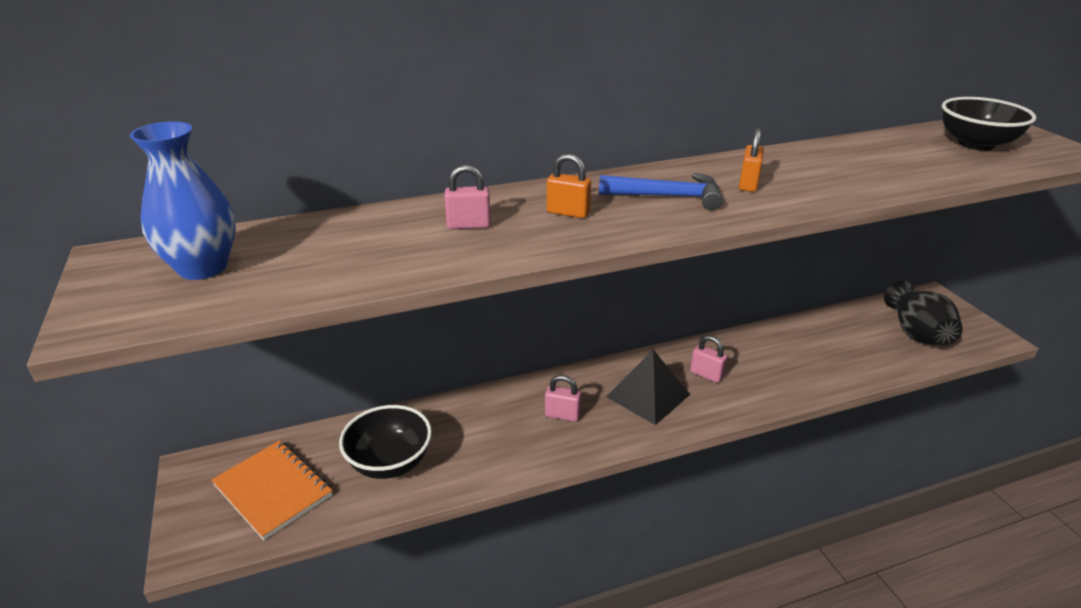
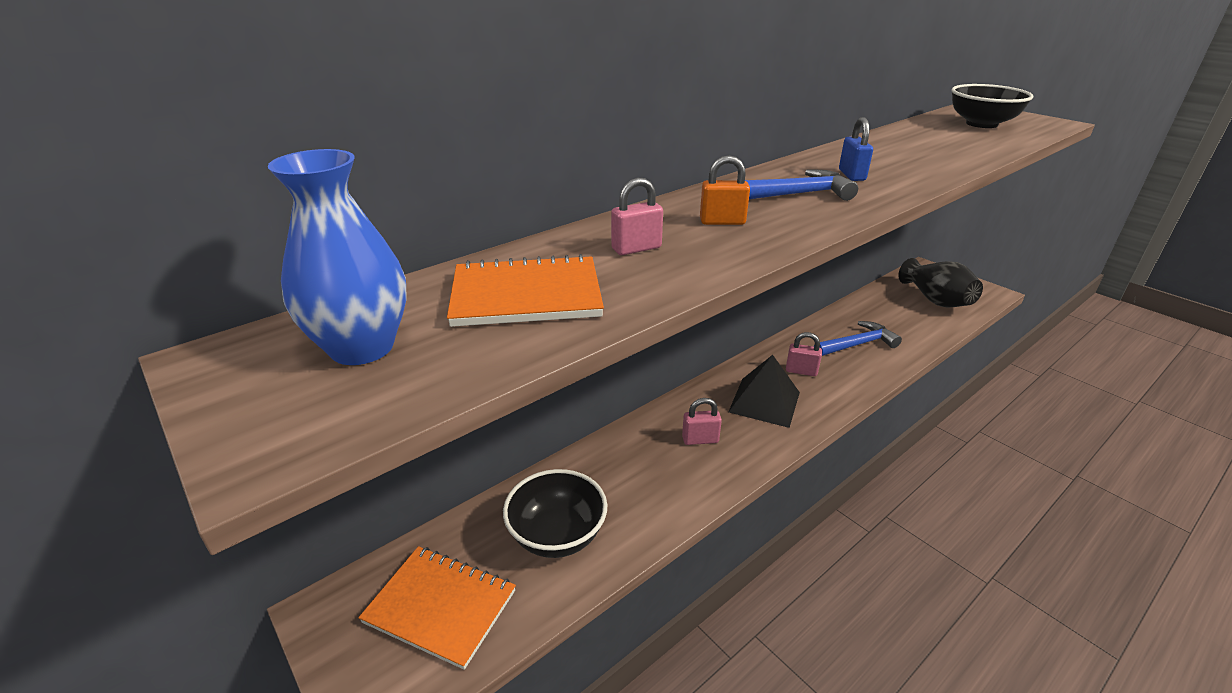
camera: 20 degrees left, 0 degrees up
orange padlock [739,128,764,192] -> blue padlock [839,117,873,181]
none -> orange notebook [447,254,604,327]
none -> blue hammer [814,321,902,356]

